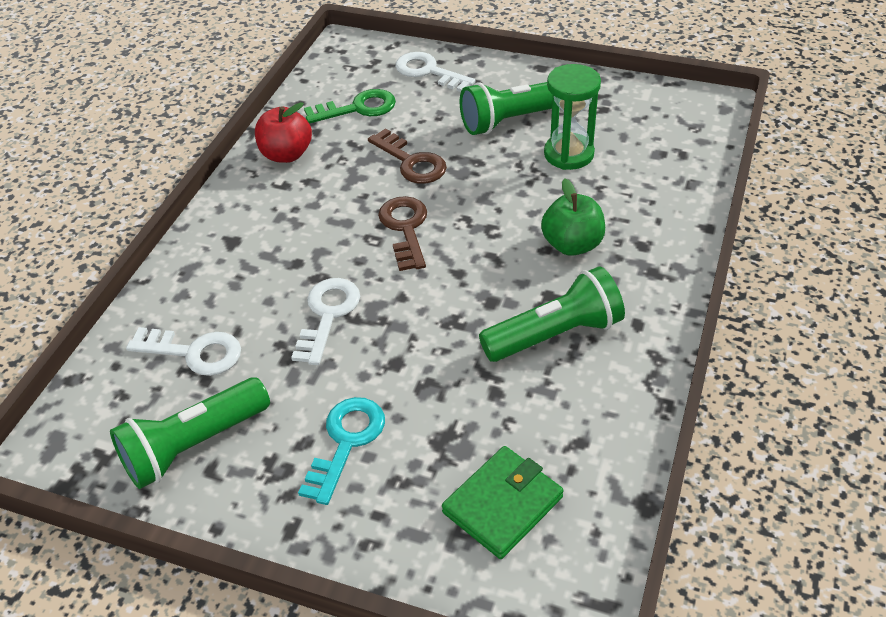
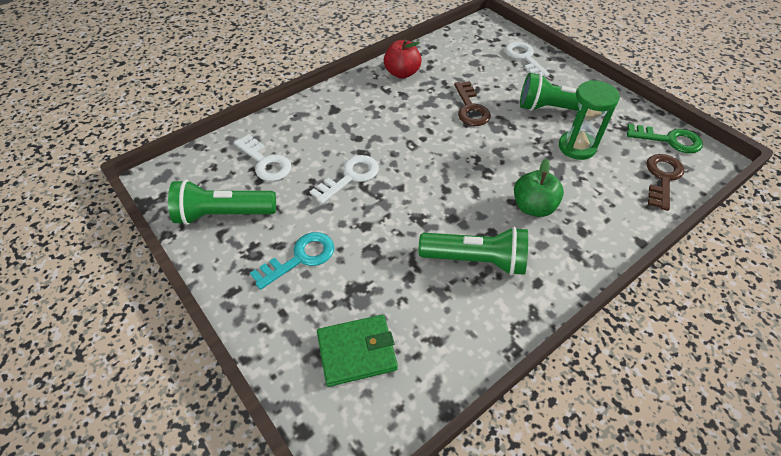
camera: 30 degrees right, 5 degrees up
green key [304,89,396,124] -> green key moved to [627,124,703,153]
brown key [378,196,427,271] -> brown key moved to [647,154,684,211]

